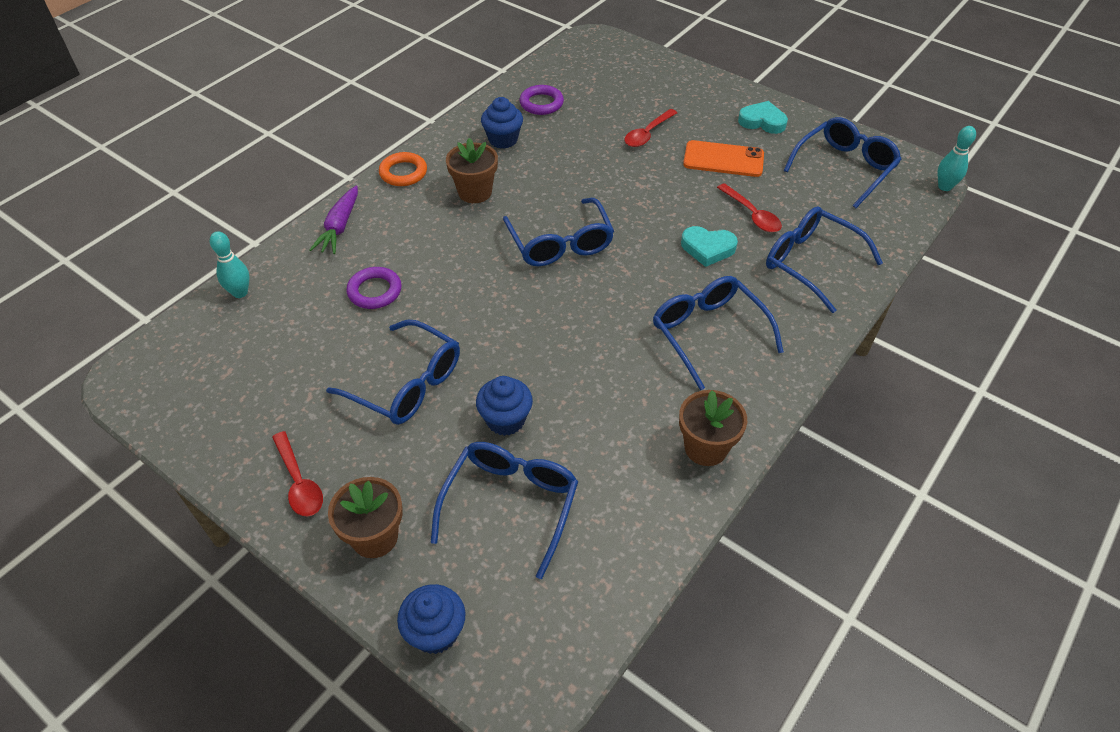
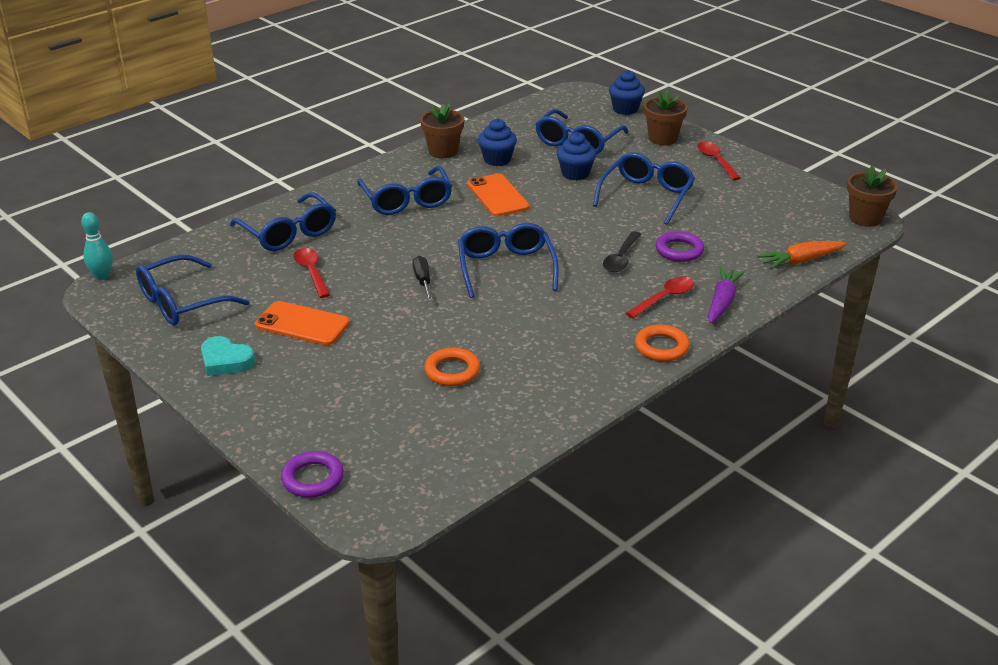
camera: 170 degrees left, 15 degrees down
turquoise bowling pin [210,232,250,298] -> orange carrot [757,241,847,269]
blue glasses [326,320,460,425] -> blue glasses turned 75 degrees clockwise [593,152,695,225]
brown flower pot [446,138,498,203] -> brown flower pot moved to [847,165,898,227]
blue cupcake [481,97,523,149] -> blue cupcake moved to [478,118,517,166]
purple ring [520,85,564,115] -> purple ring moved to [281,451,344,498]
red spoon [625,109,677,147] -> red spoon moved to [626,276,694,319]
turquoise heart [681,226,738,267] -> none
none -> black screwdriver [412,256,433,301]
none -> orange ring [424,348,480,386]
none -> orange phone [467,173,529,217]
none -> black spoon [603,231,641,272]

